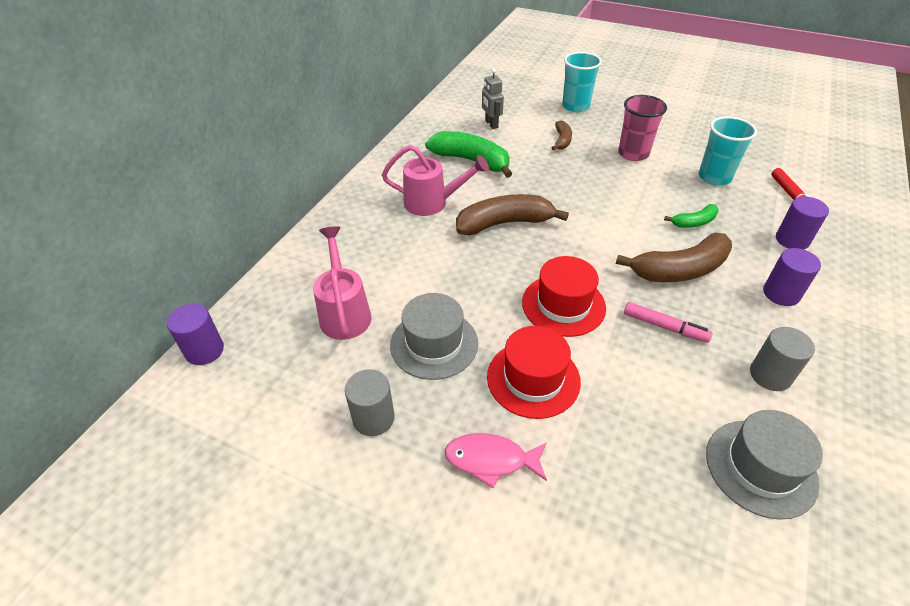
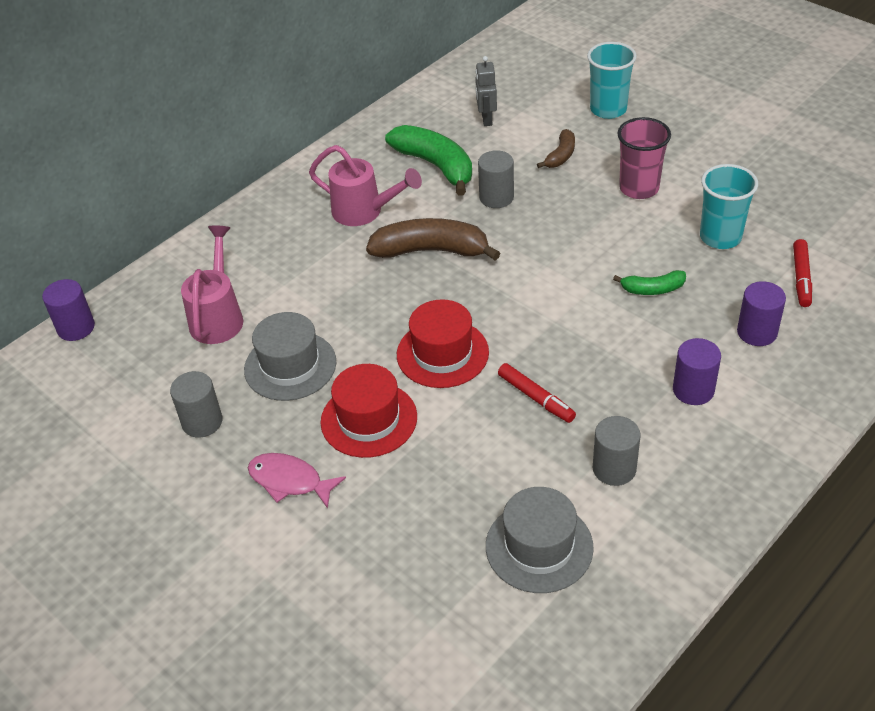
camera: 20 degrees right, 0 degrees up
brown banana [616,233,732,282] -> none
pink marker [624,302,713,343] -> red marker [498,363,576,423]
none -> grey cylinder [478,150,514,208]

